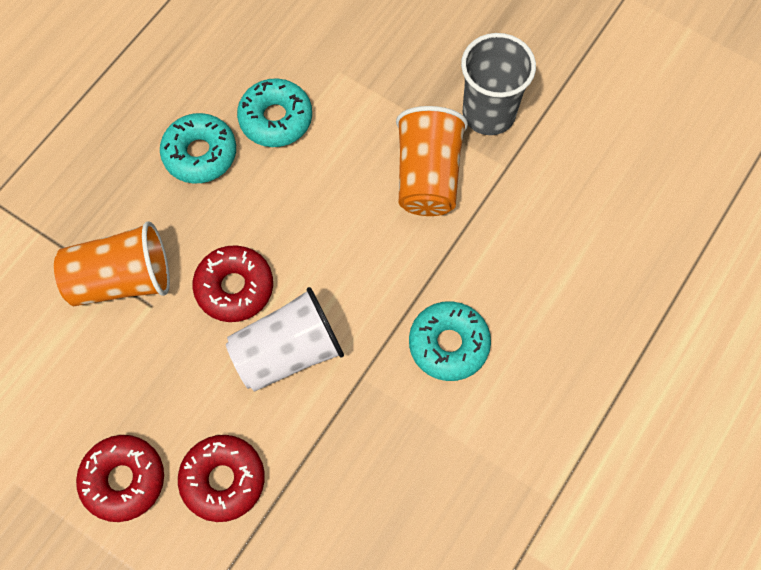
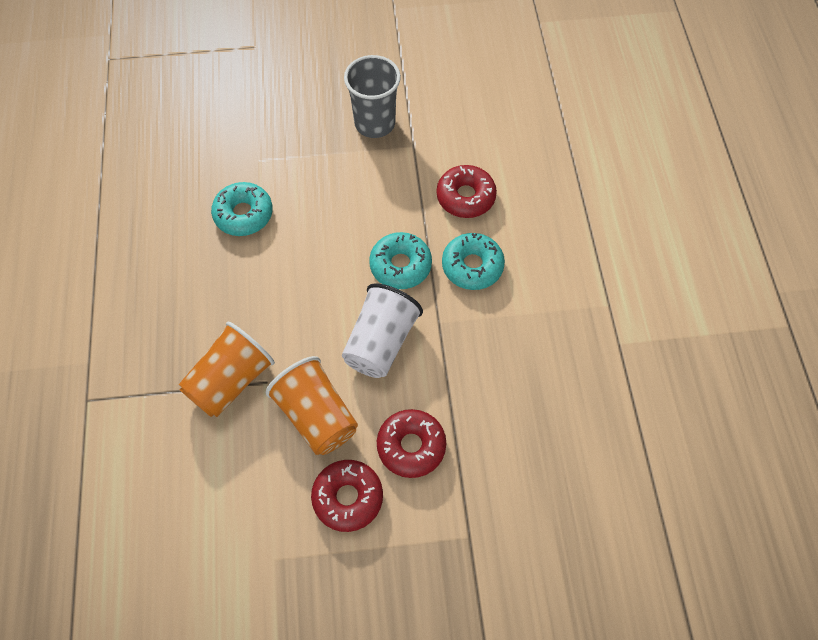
camera: 40 degrees left, 5 degrees down
turquoise donut [160,113,236,184] -> turquoise donut moved to [369,232,432,289]
red donut [193,245,273,322] -> red donut moved to [437,165,497,218]
orange cup [396,106,468,216] -> orange cup moved to [266,356,358,455]

